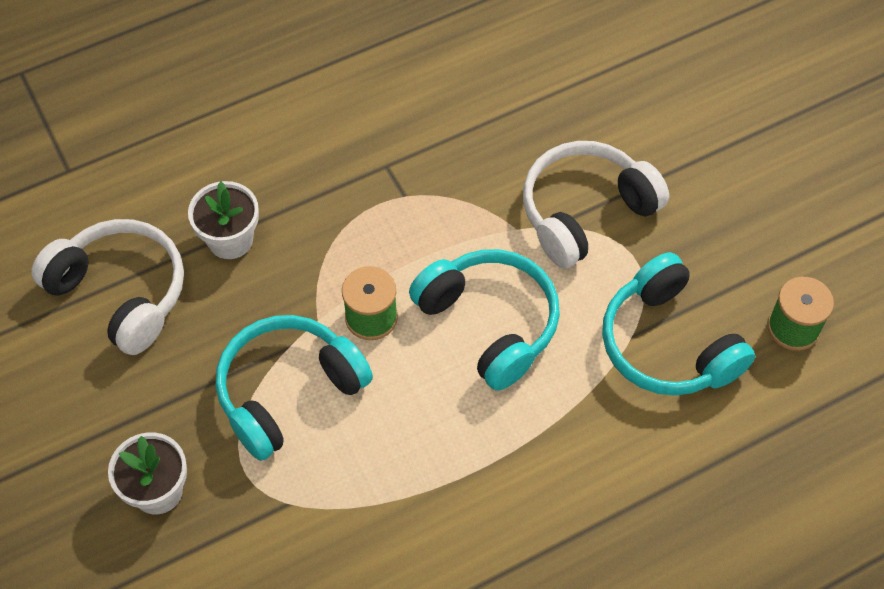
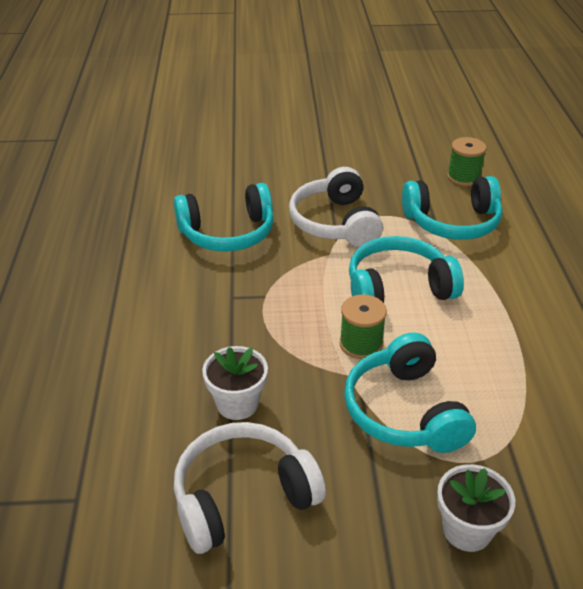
camera: 65 degrees left, 20 degrees down
none -> turquoise headphones [174,183,274,252]

